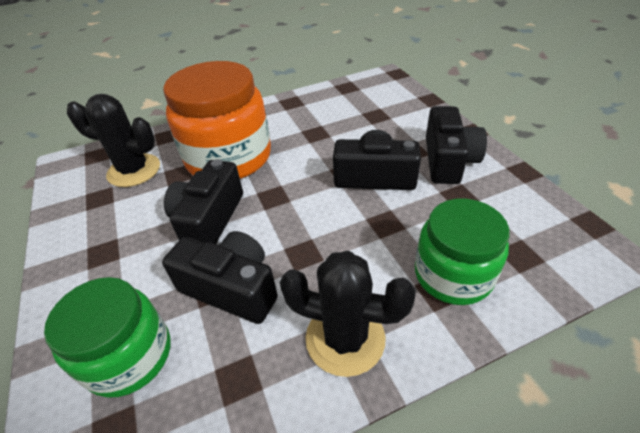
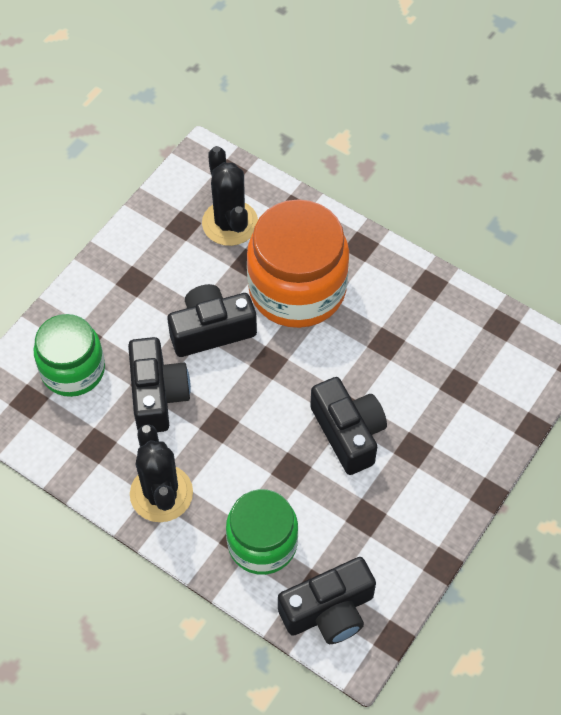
camera: 55 degrees right, 15 degrees up
black camera [426,106,487,184] -> black camera moved to [278,557,376,644]

